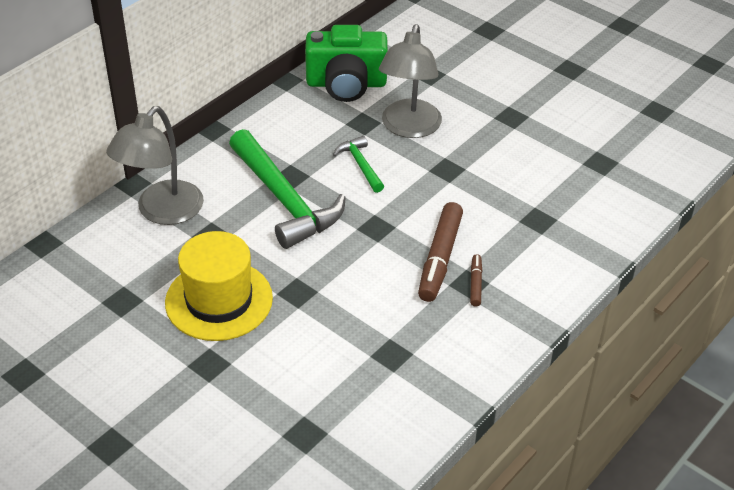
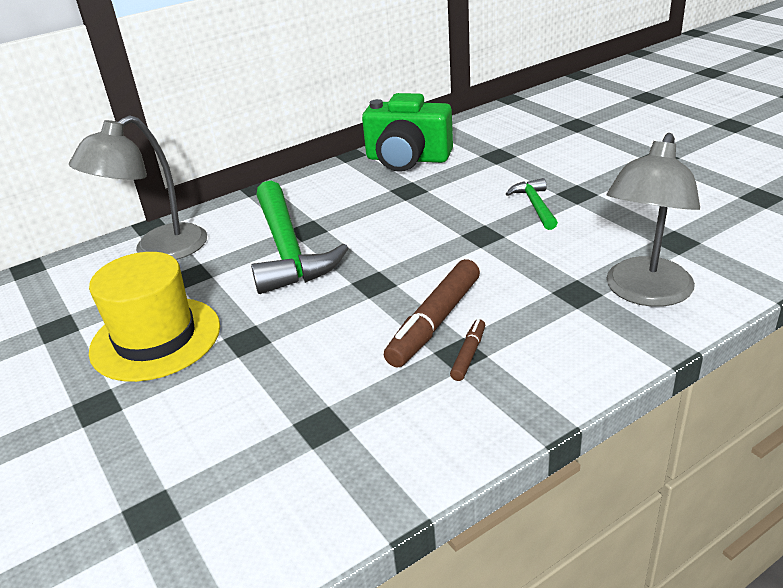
camera: 20 degrees right, 10 degrees down
green hammer [333,136,384,193] -> green hammer moved to [506,178,558,230]
grey lamp [379,24,442,138] -> grey lamp moved to [607,133,700,307]

